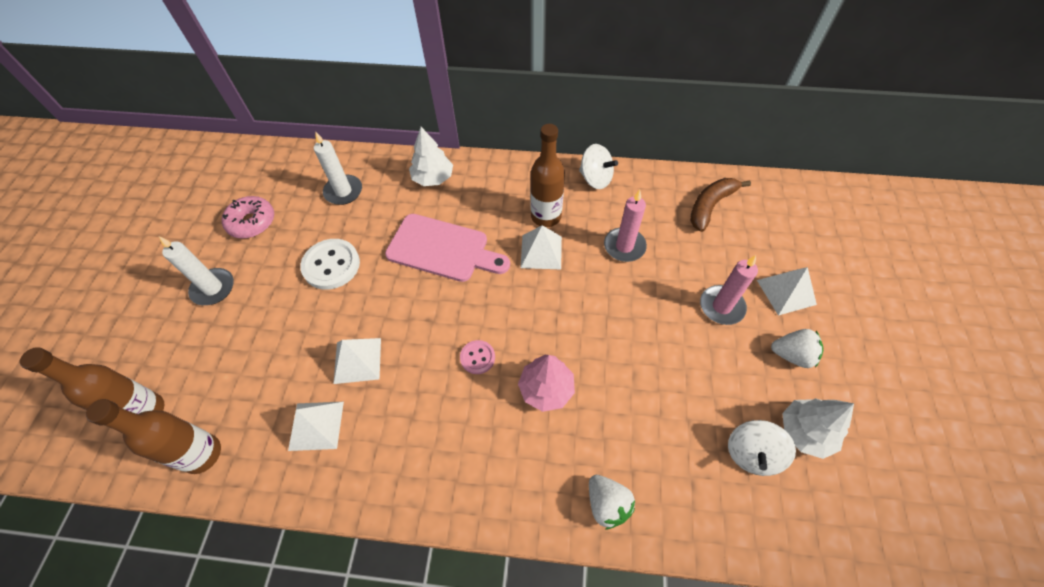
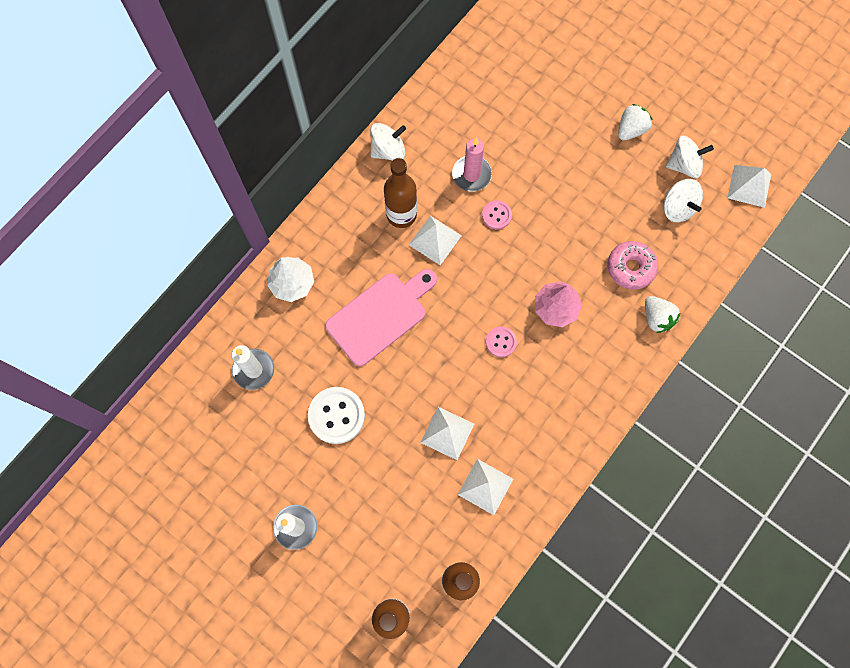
camera: 60 degrees left, 15 degrees up
pink donut [222,196,274,239] -> pink donut moved to [608,241,658,290]
white strawberry [589,475,635,529] -> white strawberry turned 60 degrees clockwise [645,296,681,333]
brown banana [690,178,751,232] -> none
pink candle [700,255,758,325] -> none
white pyramid [757,267,817,316] -> white pyramid moved to [727,165,771,208]
white tree [782,398,854,459] -> white spinning top [666,136,714,178]
none -> pink button [482,200,512,229]

